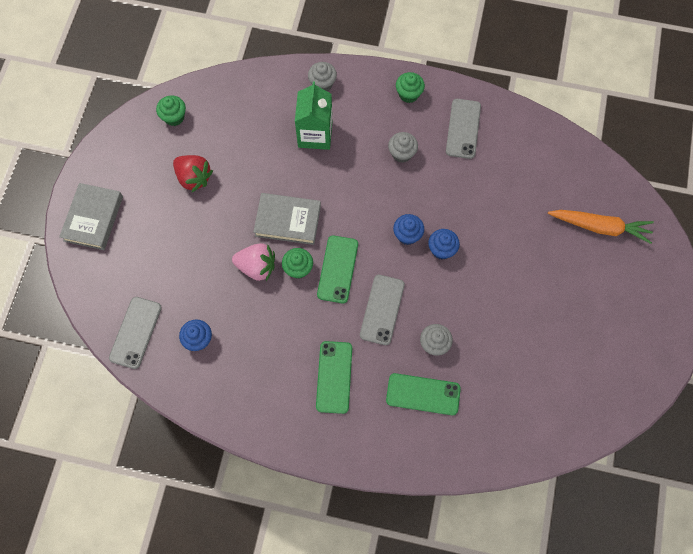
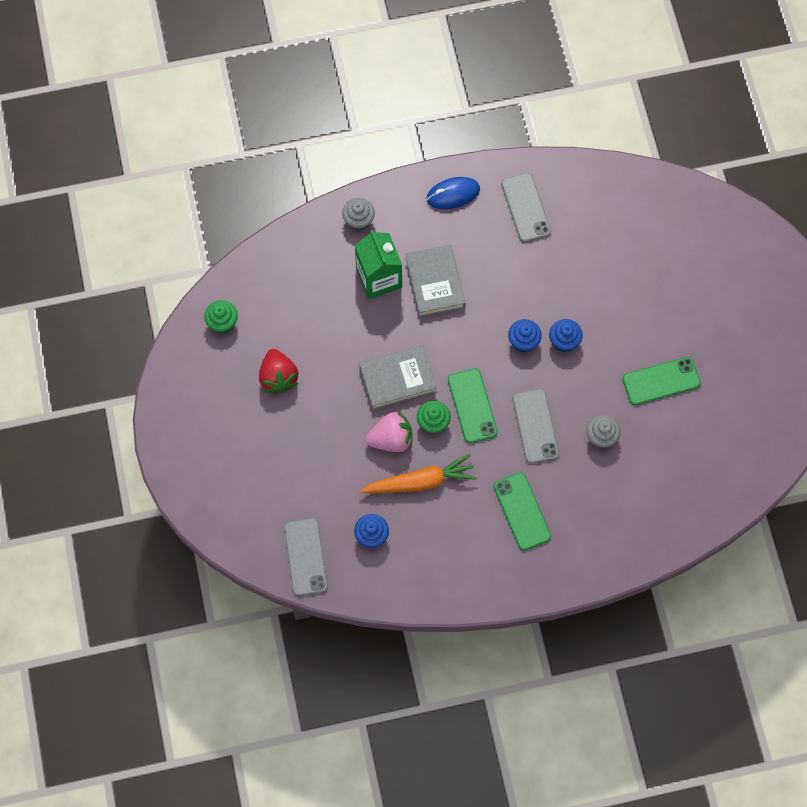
camera: 25 degrees left, 0 degrees up
grey book [59,183,123,250] -> grey book moved to [405,245,466,317]
red strawberry [173,155,213,192] -> red strawberry turned 60 degrees clockwise [259,349,299,394]
green phone [386,373,461,415] -> green phone moved to [622,357,701,405]
grey cupcake [388,132,418,163] -> none
green cupcake [396,72,425,103] -> blue mouse [426,177,480,209]
orange carrot [548,210,654,244] -> orange carrot moved to [360,454,477,493]

